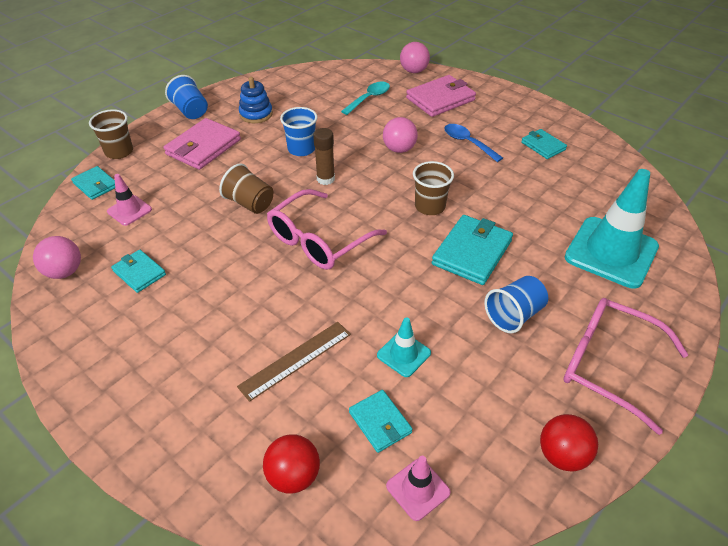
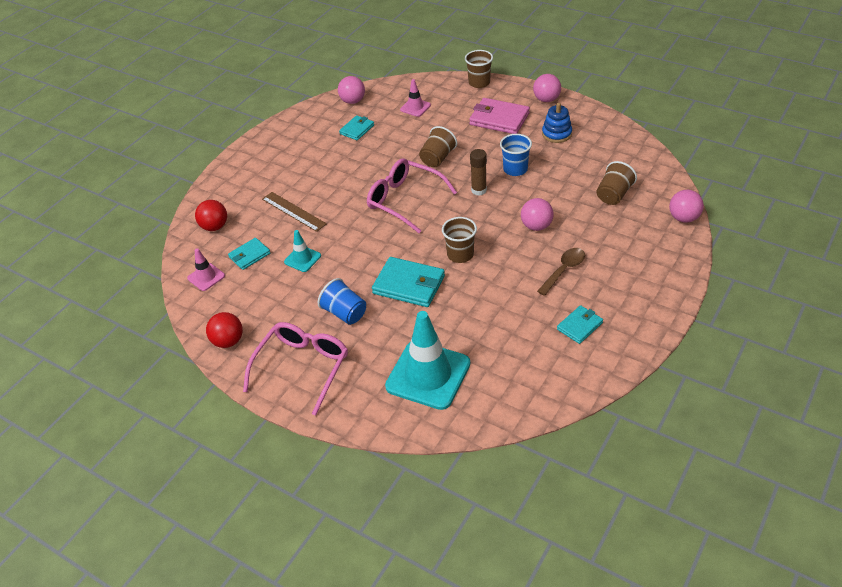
camera: 85 degrees right, 0 degrees up
turquoise wallet [71,166,115,200] -> none
blue cup [165,75,208,119] -> pink ball [533,74,561,102]
turquoise spoon [341,82,390,115] -> brown cup [596,161,637,205]
pink wallet [406,75,476,117] -> none
blue spoon [444,124,503,162] -> brown spoon [537,248,585,296]

